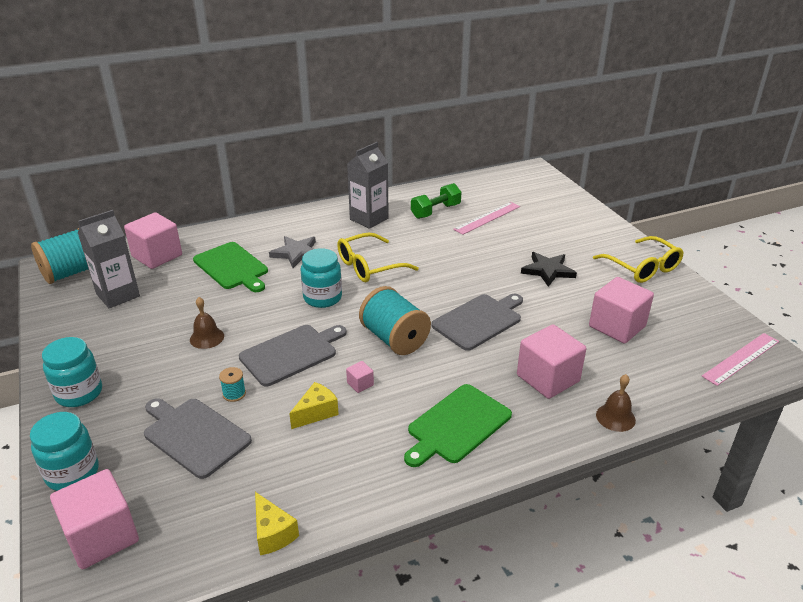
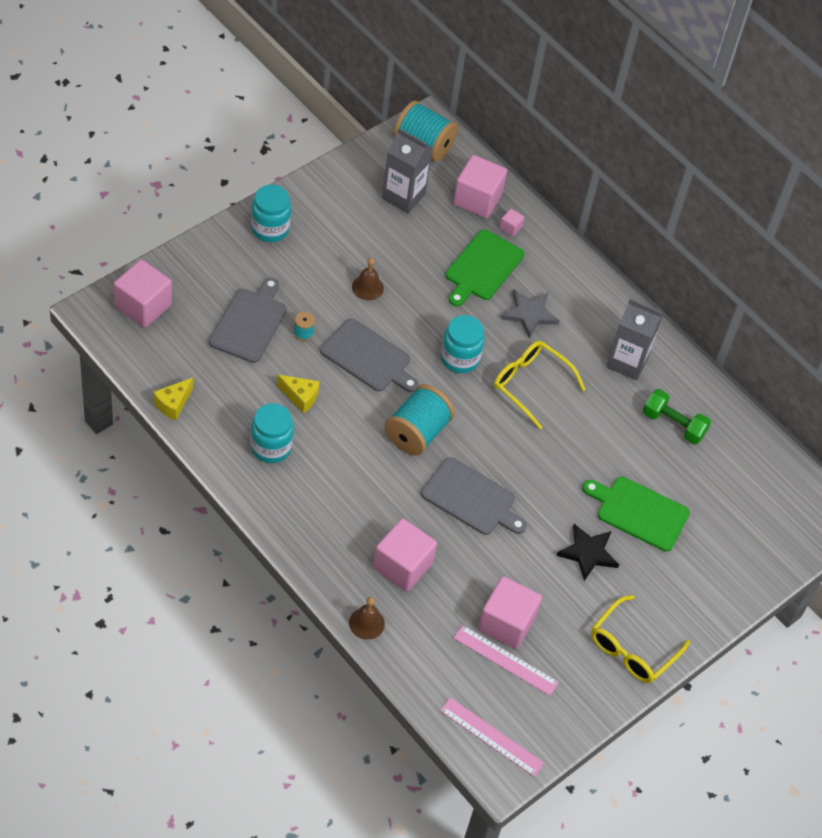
camera: 65 degrees right, 20 degrees up
turquoise jar [30,412,99,491] -> turquoise jar moved to [250,403,294,463]
pink cube [346,361,374,393] -> pink cube moved to [500,209,524,236]
green cutting board [404,384,512,467] -> green cutting board moved to [582,476,690,552]
pink ruler [453,202,520,235] -> pink ruler moved to [454,625,559,696]

